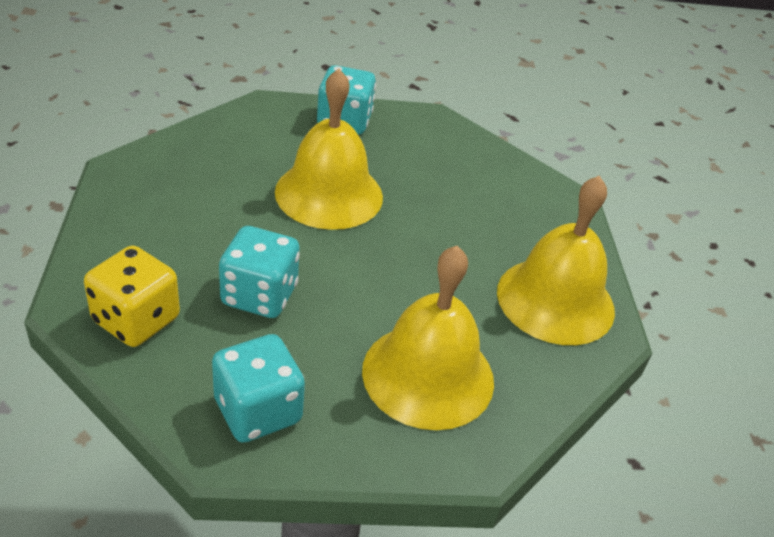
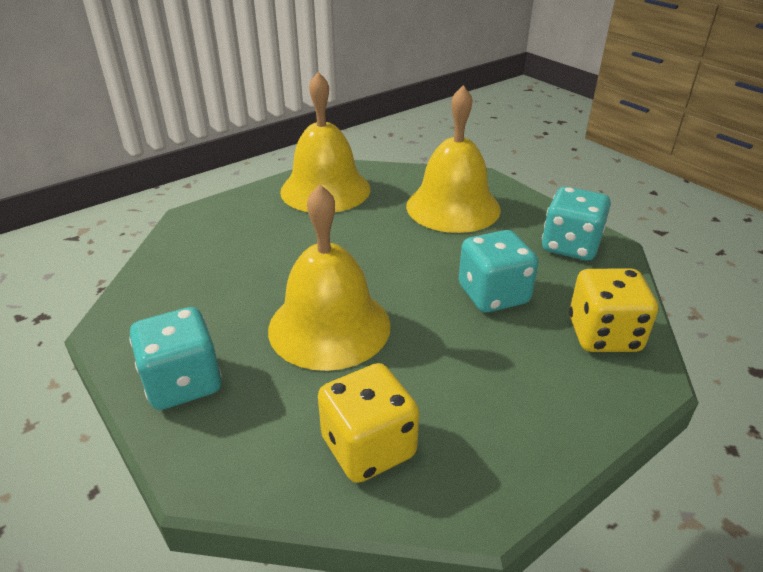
camera: 120 degrees left, 5 degrees down
none -> yellow dice [318,363,419,483]

